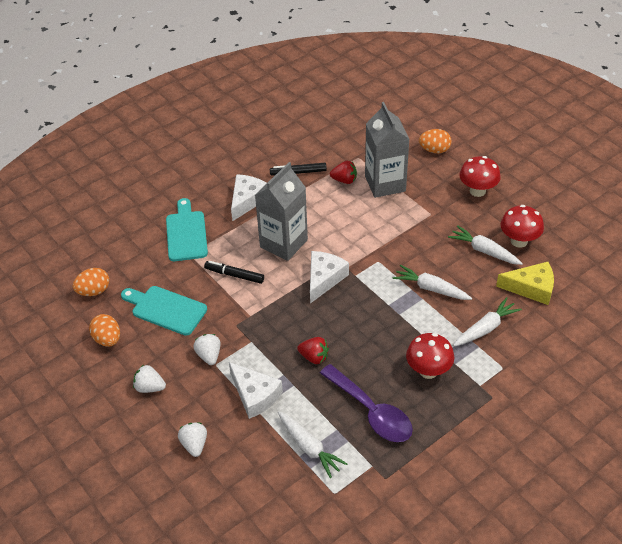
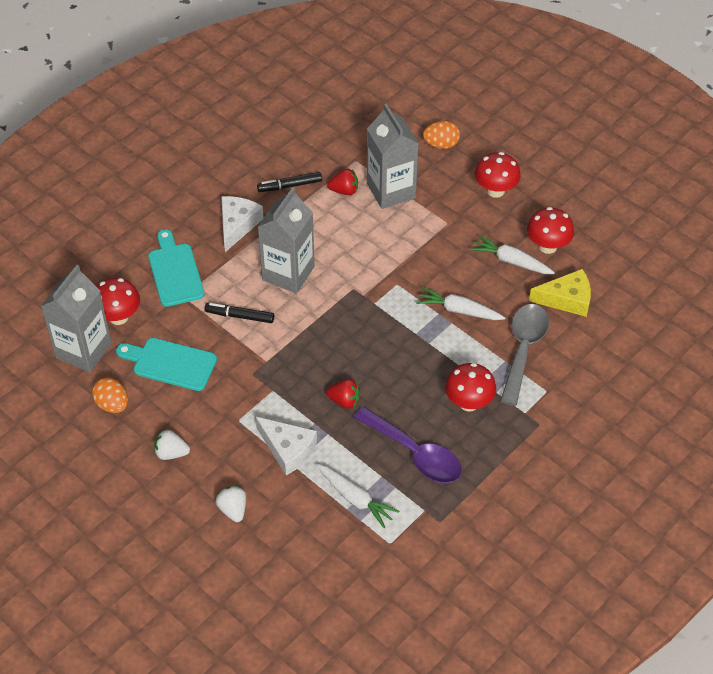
camera: 10 degrees left, 5 degrees up
orange egg [73,268,109,296] -> grey carton [41,265,112,372]
white strawberry [193,334,221,365] -> none
white cheese [310,251,349,303] -> none
white carrot [453,297,522,347] -> grey spoon [500,304,549,406]
none -> red mushroom [96,278,140,325]

